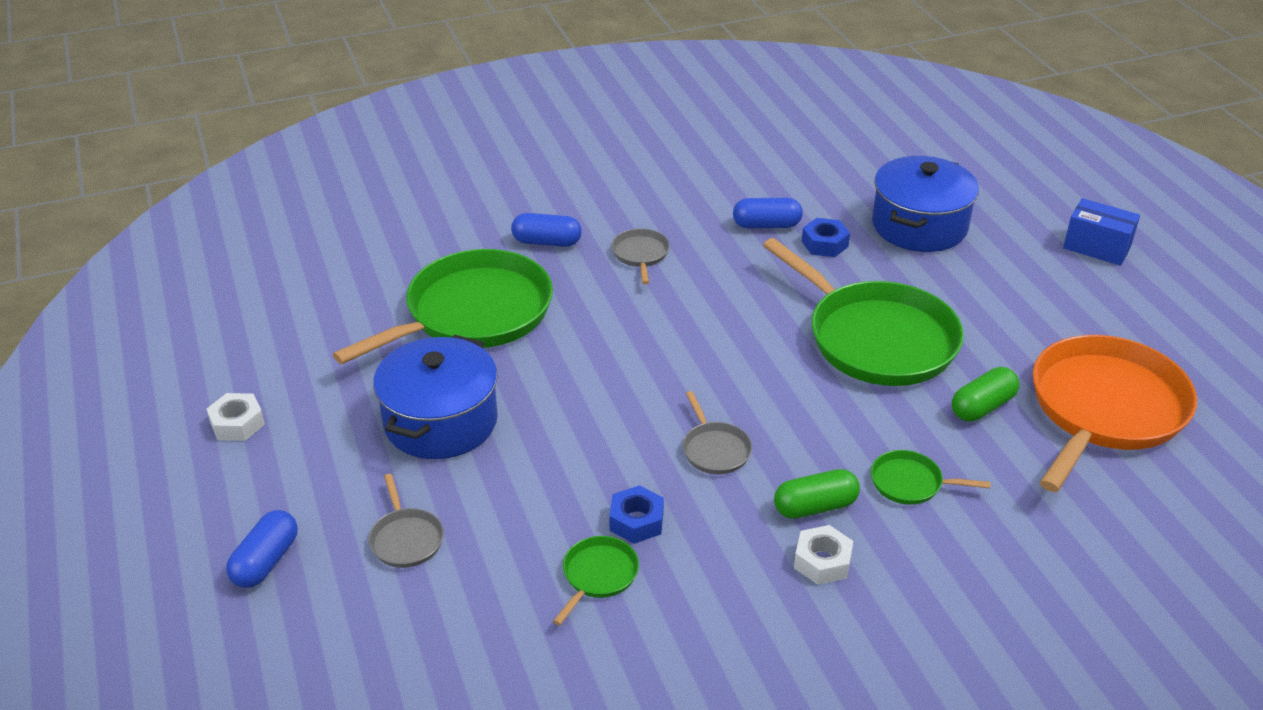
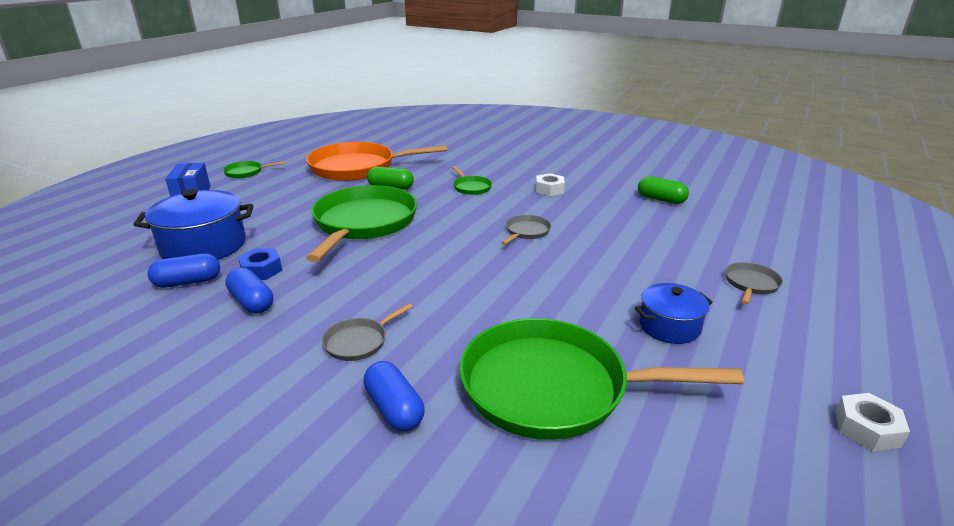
camera: 130 degrees left, 10 degrees down
blue capsule [226,510,298,588] -> blue capsule moved to [147,254,220,288]
blue pot [373,335,498,459] -> blue pot [635,283,713,344], size x0.59
green pan [553,536,639,625] -> green pan moved to [223,161,286,178]
blue nut [609,485,664,544] -> none
green capsule [774,469,860,519] -> green capsule moved to [638,176,689,204]

